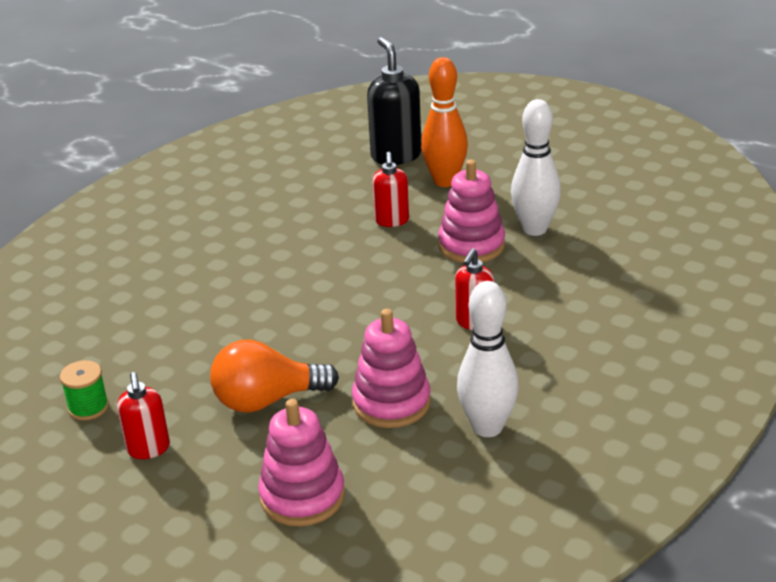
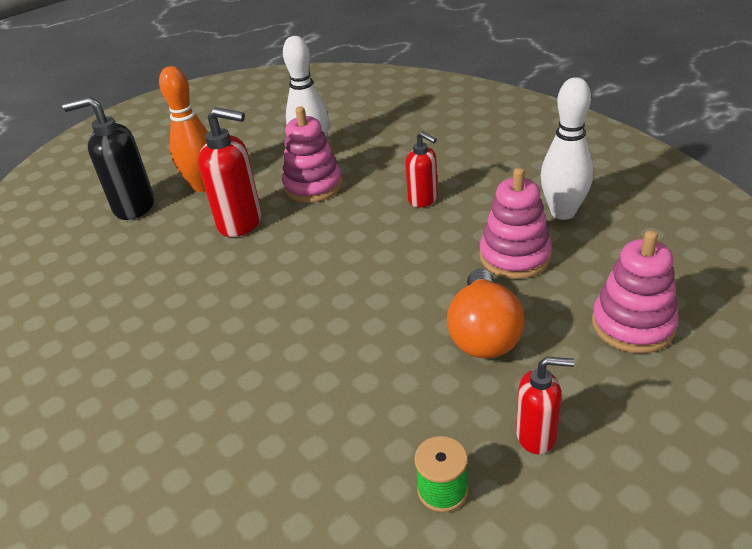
camera: 70 degrees left, 5 degrees up
red soap dispenser [372,152,409,227] -> red soap dispenser [198,107,262,237], size x1.63

